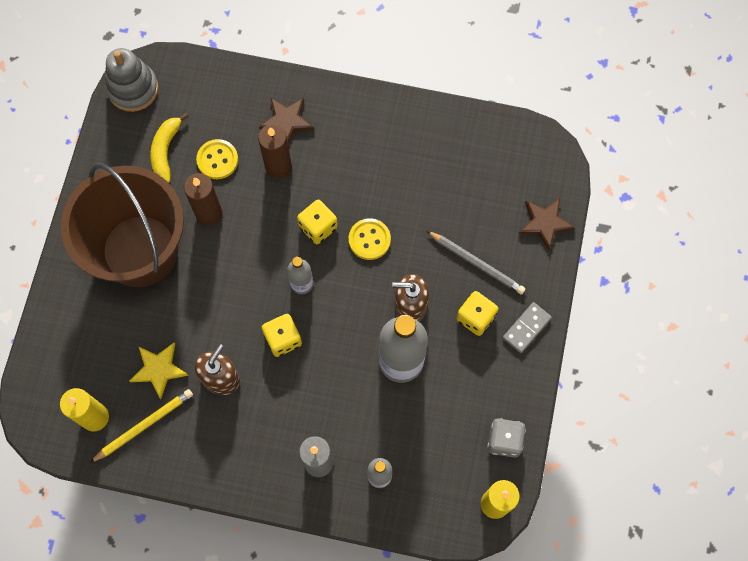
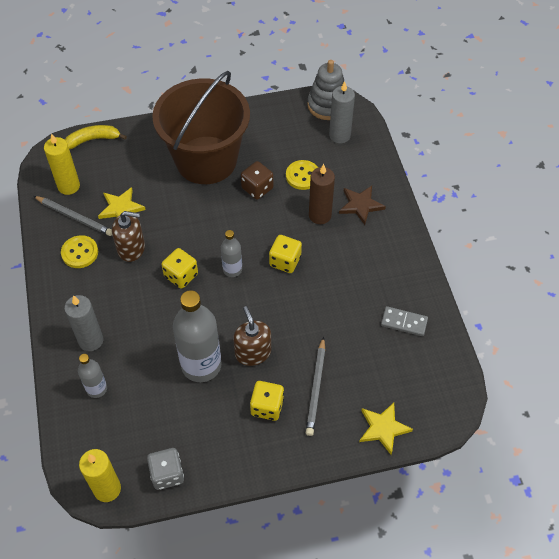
camera: 65 degrees right, 15 degrees down
yellow pencil [90,389,193,463] -> grey pencil [33,196,112,236]
yellow banana [150,113,189,183] -> yellow banana moved to [65,125,127,149]
brown candle [184,173,223,226] -> brown dice [241,161,274,200]
yellow button [349,218,391,260] -> yellow button moved to [61,235,98,268]
grey domino [503,302,552,353] -> grey domino moved to [381,306,428,336]
brown star [519,198,575,251] -> yellow star [359,402,413,455]
none -> grey candle [329,81,355,144]

